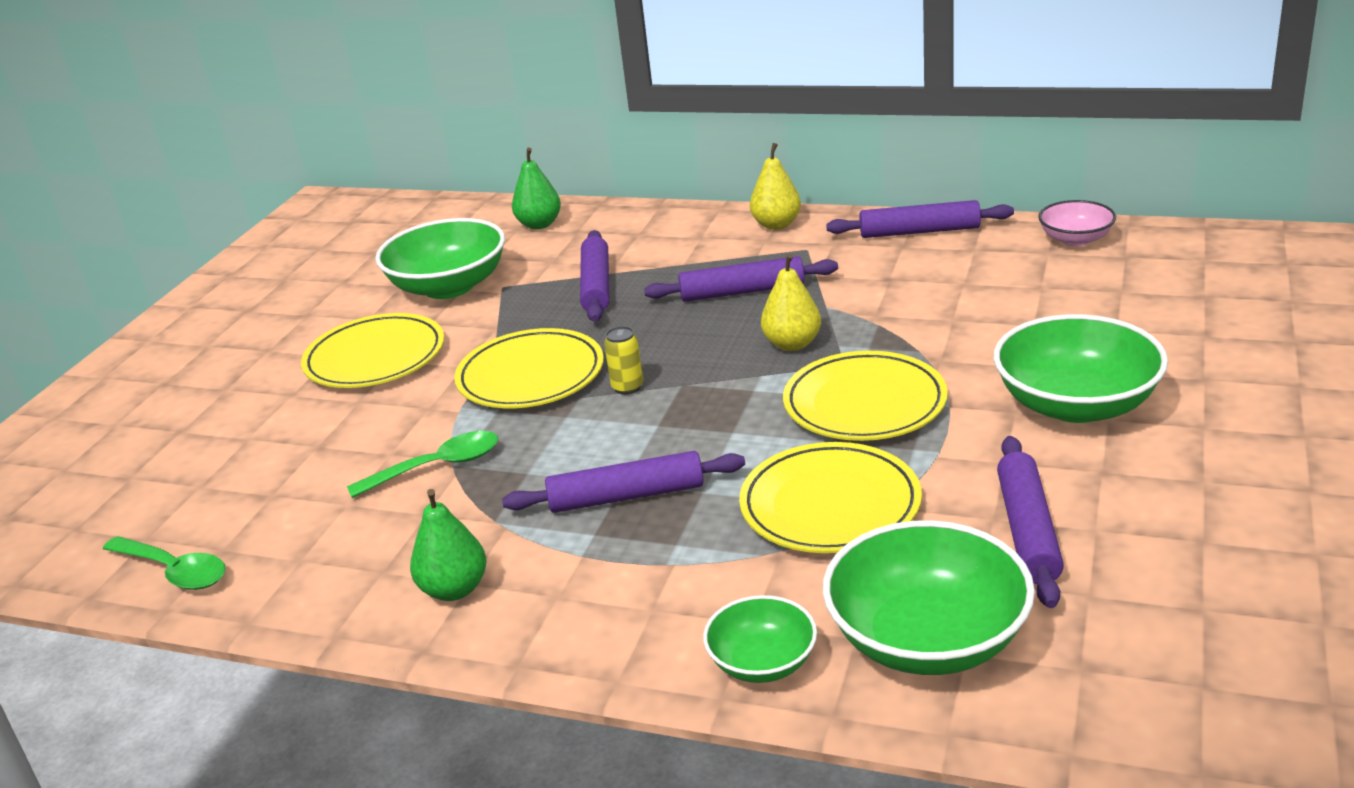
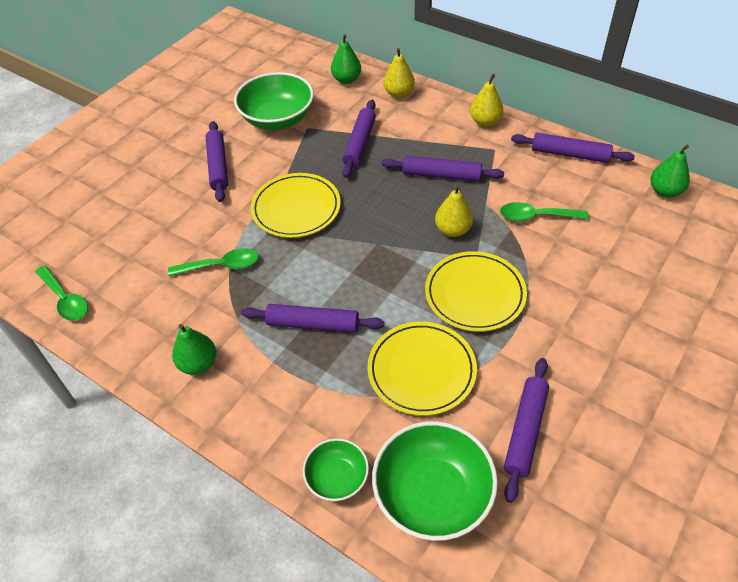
camera: 15 degrees right, 20 degrees up
yellow plate [301,313,444,388] -> purple rolling pin [206,121,228,202]
yellow can [604,326,643,395] -> none
green bowl [994,314,1168,423] -> none
pink bowl [1038,200,1116,246] -> green pear [650,145,690,198]
none -> yellow pear [384,48,415,98]
none -> green spoon [500,202,589,221]

